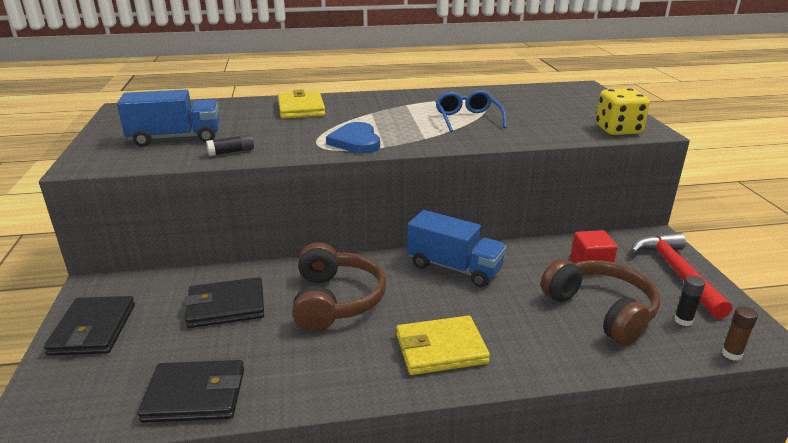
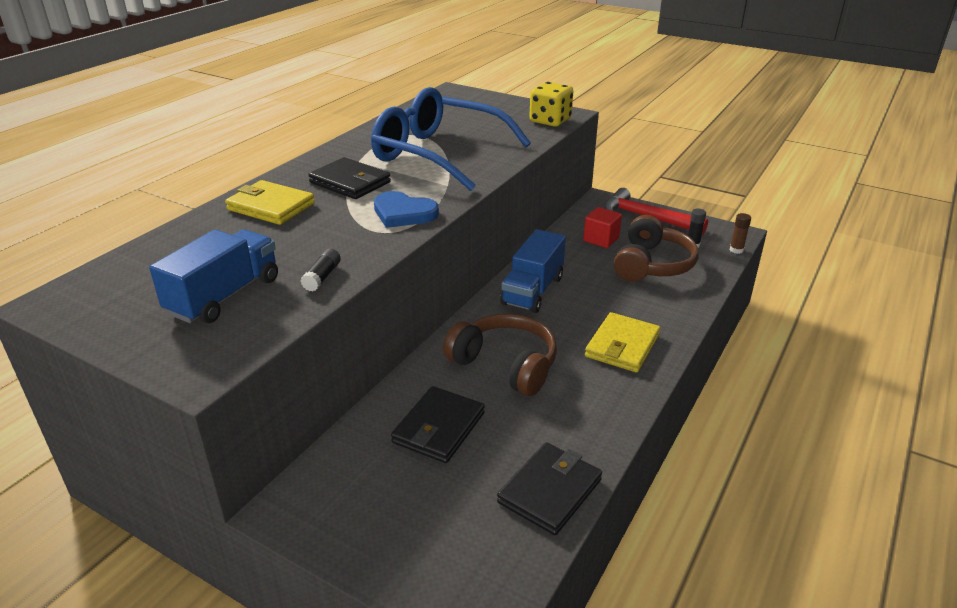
camera: 50 degrees left, 5 degrees up
black wallet [44,296,135,356] -> black wallet moved to [308,157,391,199]
blue truck [407,210,507,287] -> blue truck turned 135 degrees clockwise [500,229,566,313]
blue glasses [436,90,507,132] -> blue glasses [371,87,531,191], size x2.05
brown headphones [541,259,660,345] -> brown headphones turned 105 degrees clockwise [614,215,699,282]

